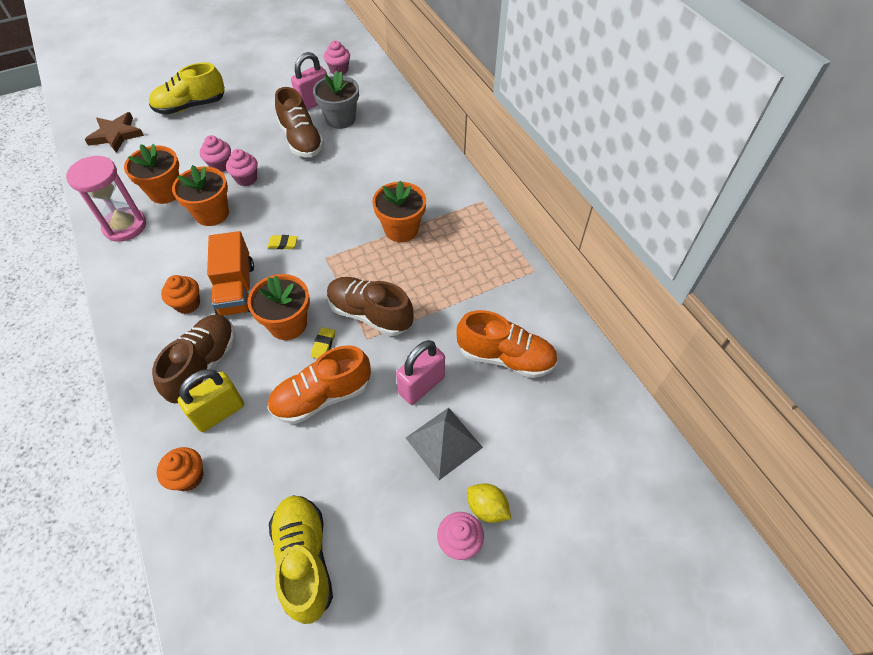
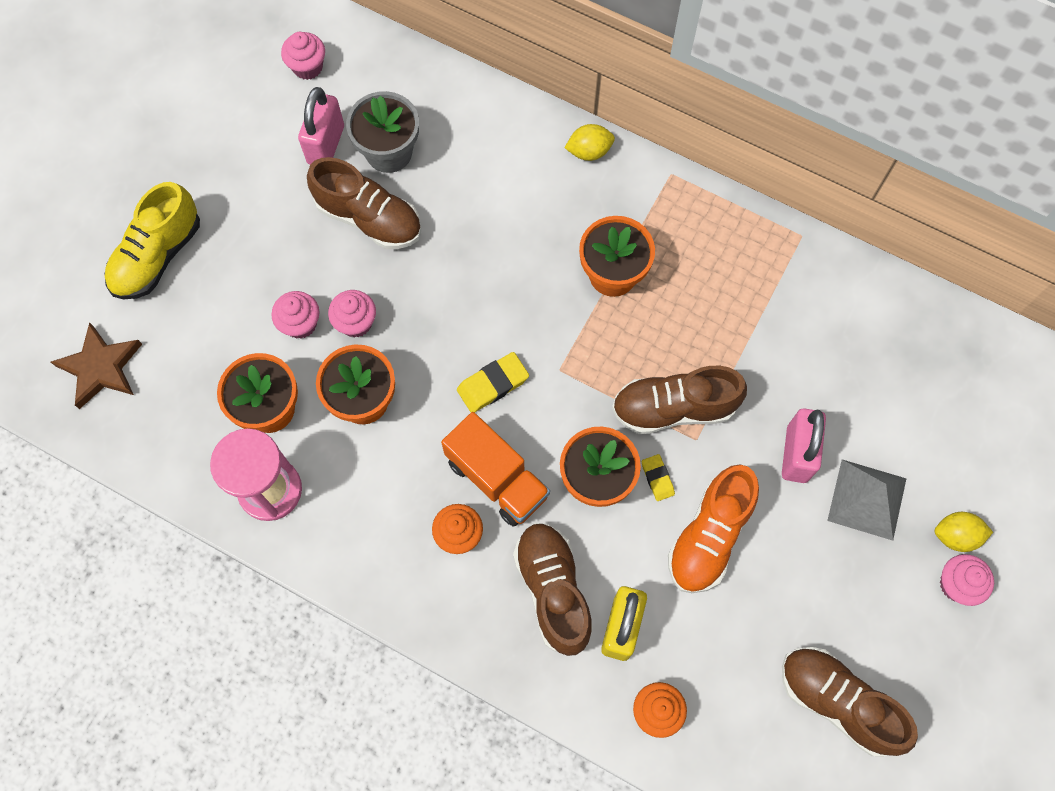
camera: 35 degrees left, 15 degrees up
yellow eraser [267,235,298,249] -> yellow eraser [457,352,529,413], size x1.62
yellow shoe [269,495,333,624] -> brown shoe [782,647,918,756]
orange shoe [457,310,558,378] -> none
none -> yellow lemon [564,124,615,161]

